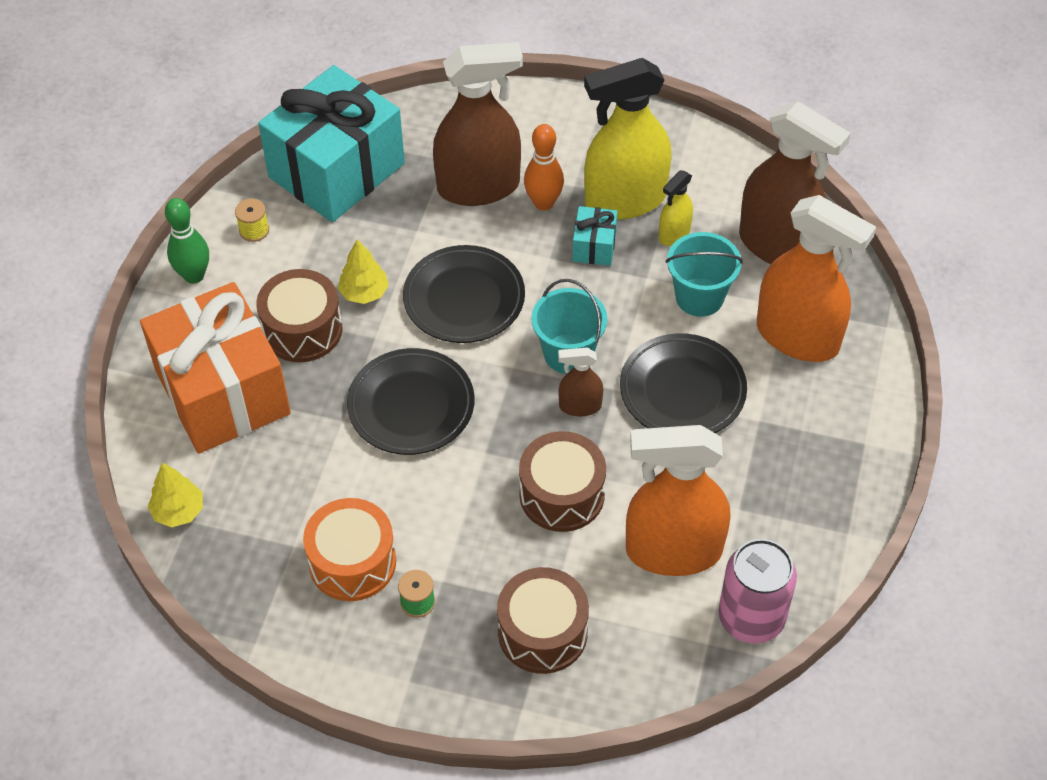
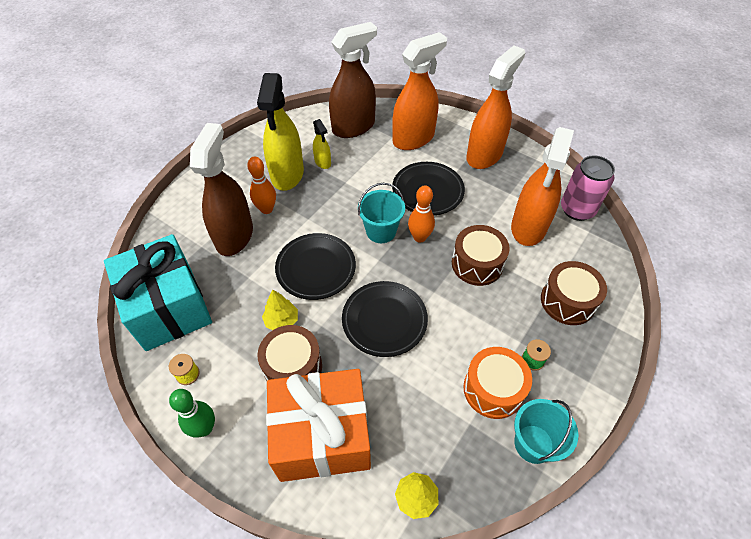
camera: 70 degrees left, 0 degrees up
brown spray bottle [558,348,603,416] -> orange bowling pin [408,185,435,243]
turquoise gift [572,206,617,266] -> none
turquoise bucket [666,232,743,317] -> turquoise bucket moved to [514,399,578,464]
none -> orange spray bottle [466,45,525,169]

